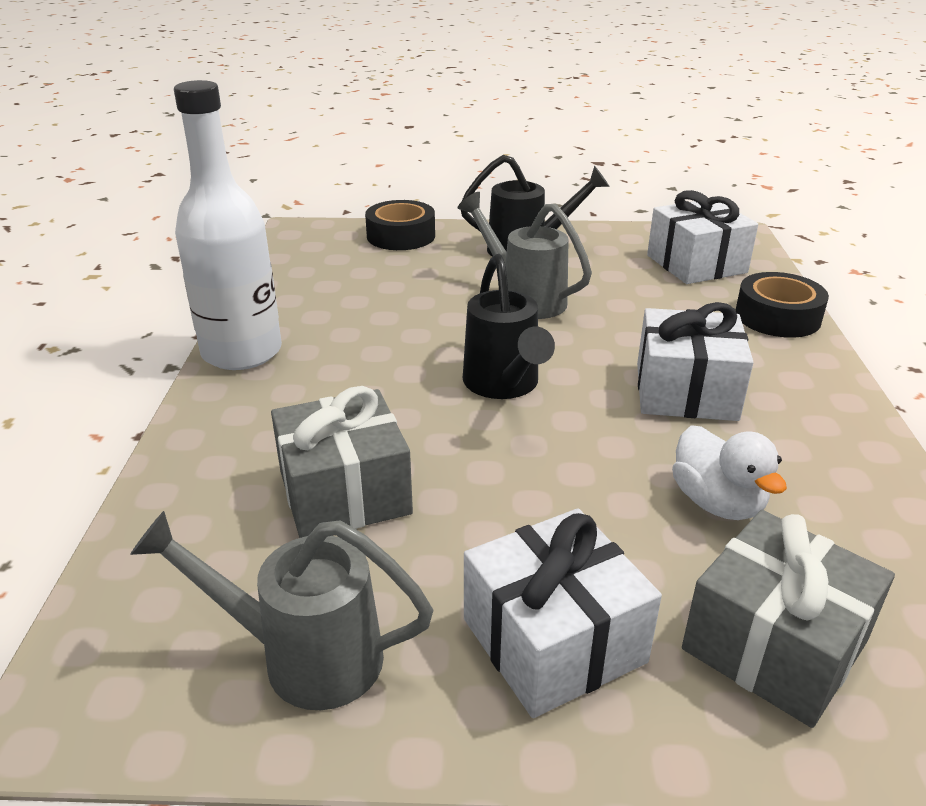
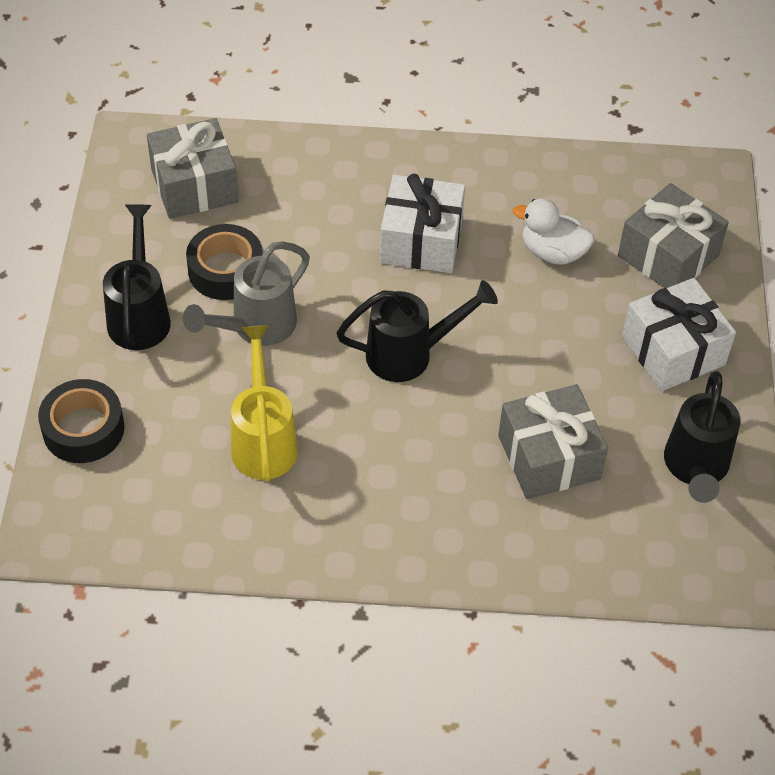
camera: 90 degrees left, 20 degrees up
grey watering can [130,511,433,710] -> black watering can [664,371,741,503]
white bottle [174,80,282,370] -> none
white gift [647,190,758,284] -> grey gift [147,118,238,219]
white duck [672,425,787,520] -> white duck turned 135 degrees counterclockwise [513,198,594,265]
black tape [735,272,829,338] -> black tape moved to [186,224,263,300]
none -> yellow watering can [231,325,298,481]

